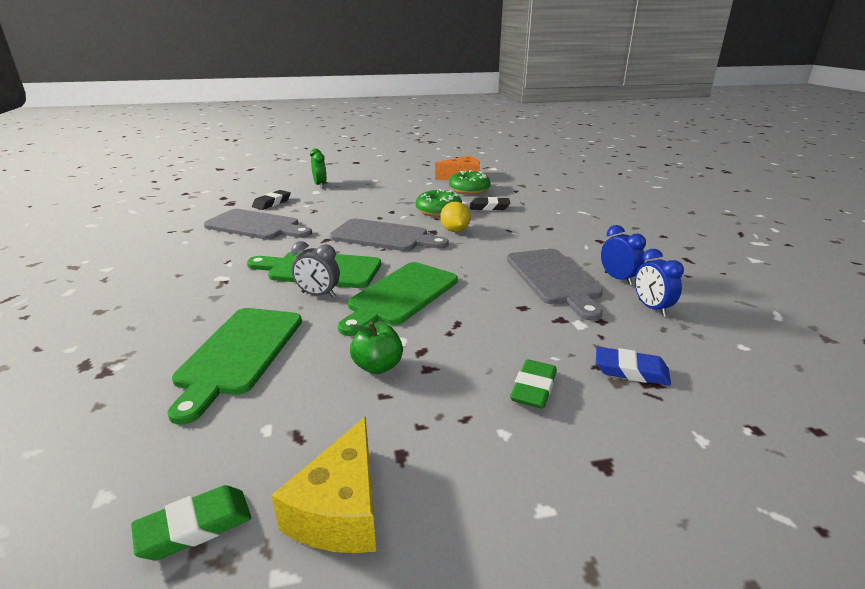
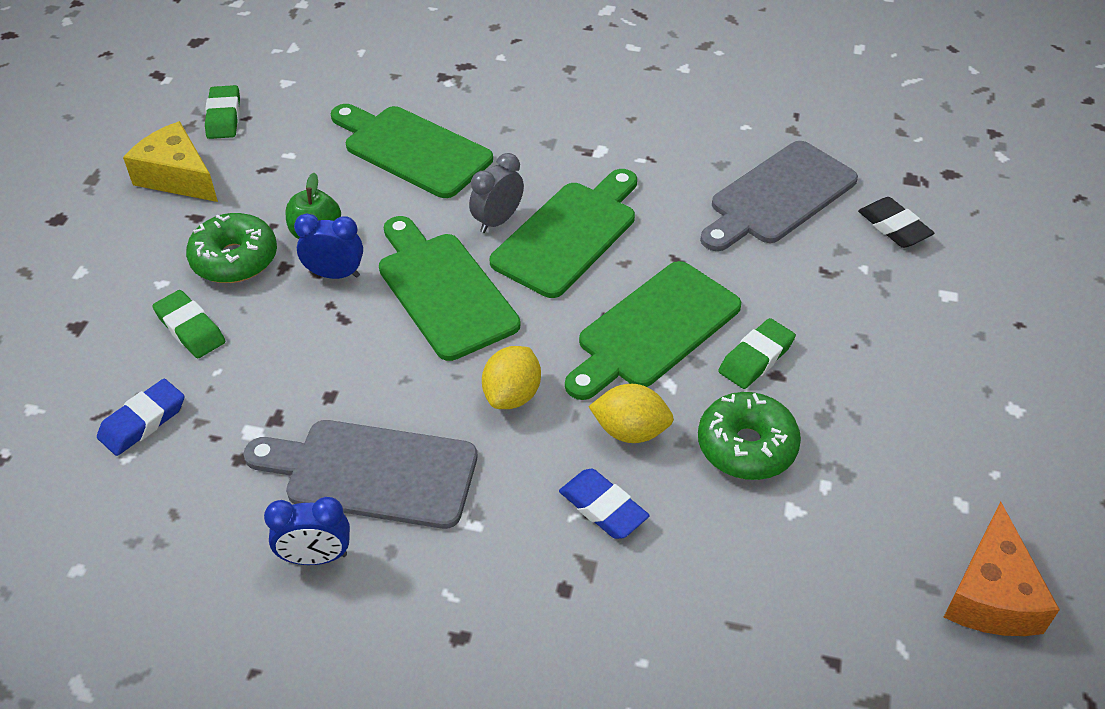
camera: 115 degrees right, 20 degrees up
green clock [310,149,327,188] -> none
grey cutting board [330,219,449,251] -> green cutting board [565,261,741,400]
green donut [449,170,491,195] -> green donut moved to [186,213,277,283]
black eraser [470,197,510,210] -> none
blue clock [635,249,684,316] -> blue clock moved to [294,213,363,279]
none -> yellow lemon [482,346,541,409]
none -> blue eraser [559,469,650,539]
none -> green eraser [718,318,796,389]

